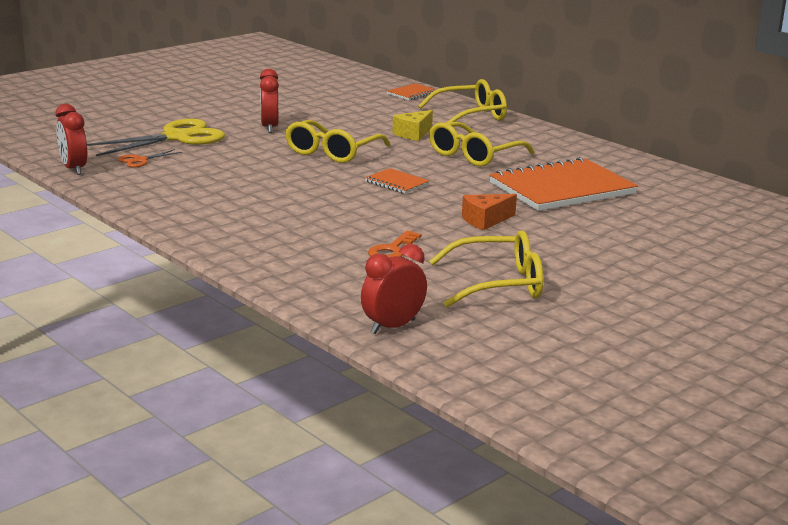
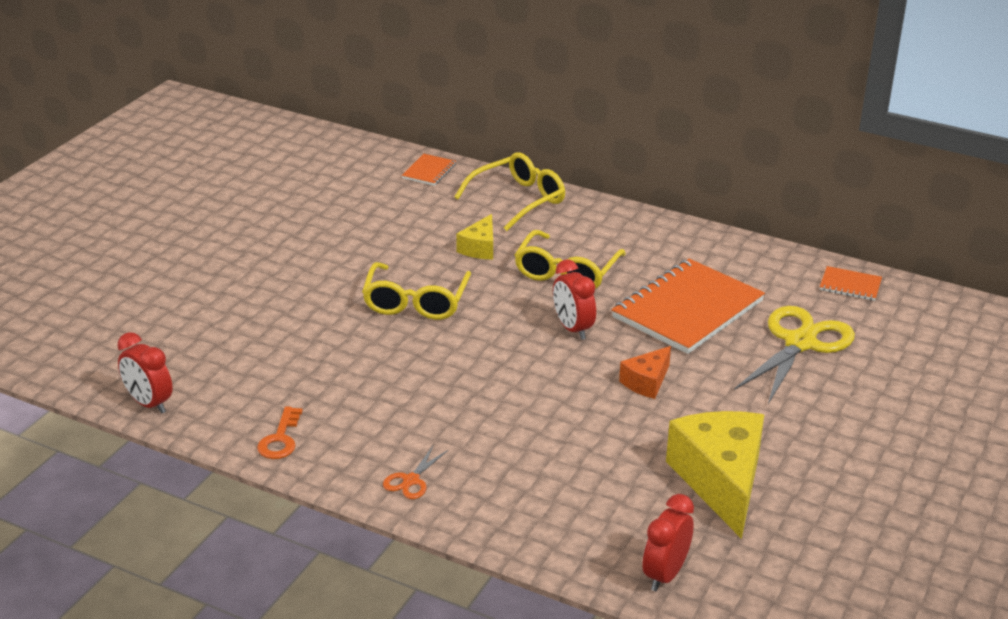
camera: 20 degrees left, 10 degrees up
yellow scissors [87,119,225,156] -> yellow scissors moved to [734,306,855,404]
orange scissors [117,149,182,167] -> orange scissors moved to [383,446,448,499]
red clock [260,69,279,133] -> red clock moved to [553,260,596,340]
orange notebook [365,168,430,194] -> orange notebook moved to [820,266,882,301]
orange key [368,230,421,257] -> orange key moved to [257,406,303,459]
yellow glasses [429,231,543,308] -> yellow cheese [666,411,764,539]

